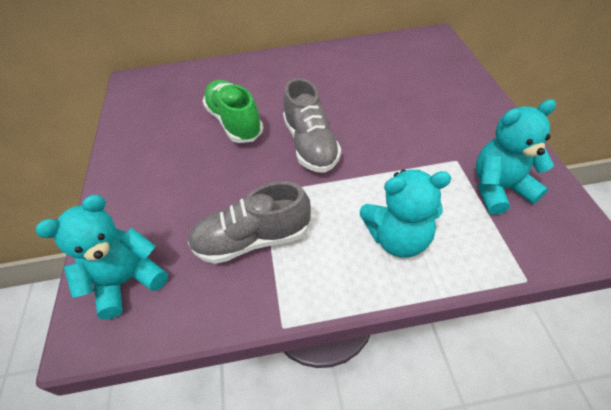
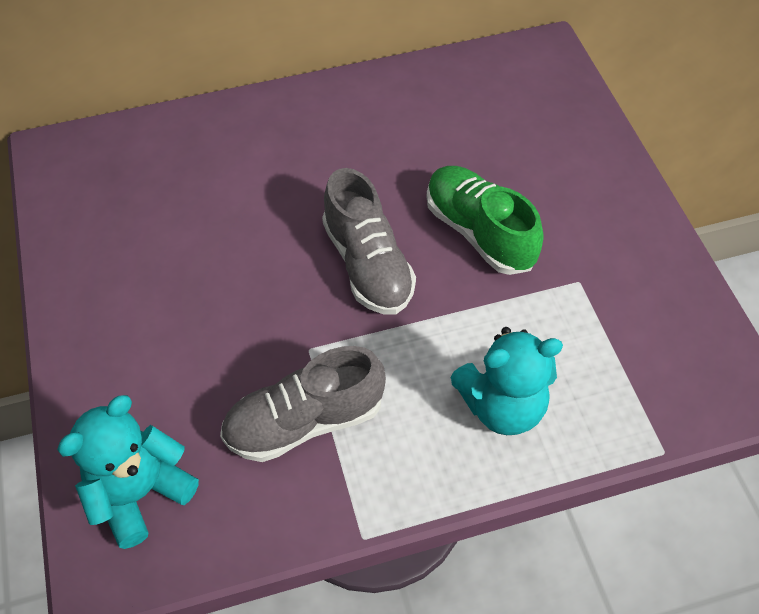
camera: 10 degrees left, 5 degrees up
green shoe [202,80,263,143] -> green shoe moved to [426,166,543,275]
turquoise teddy bear [476,99,556,215] -> none

